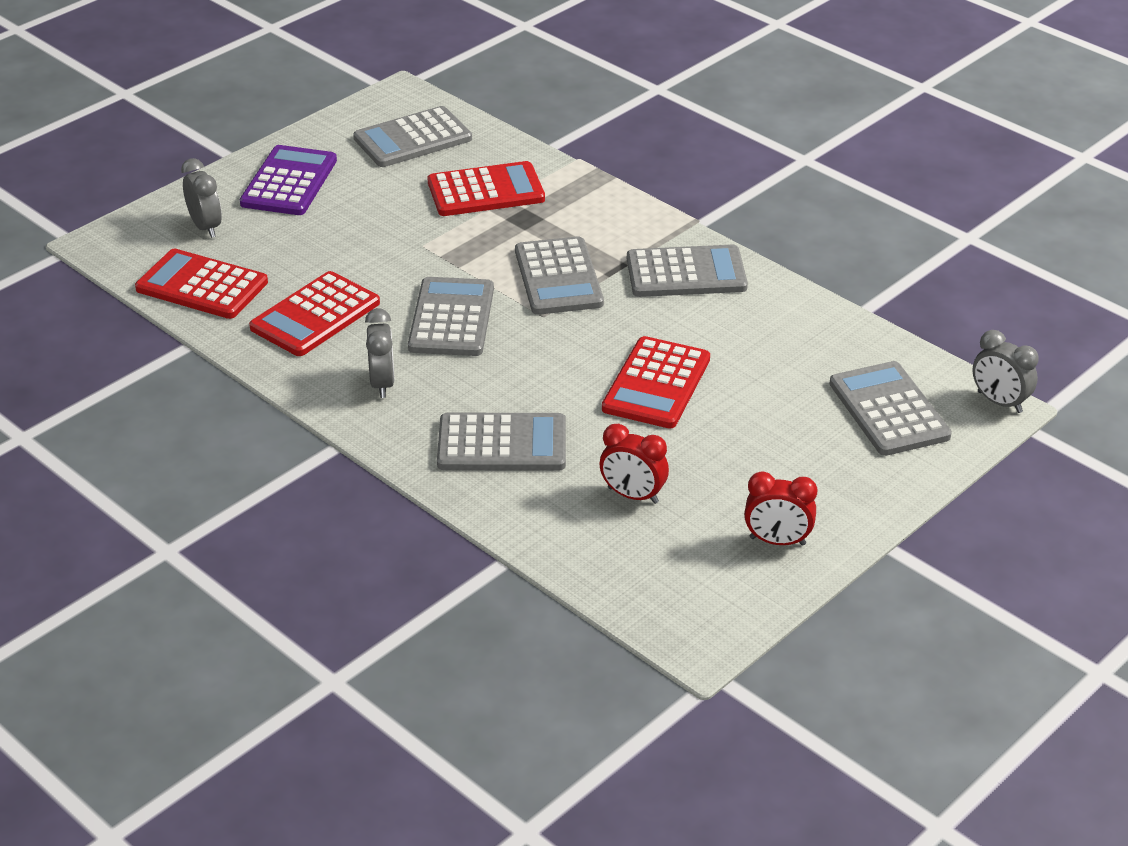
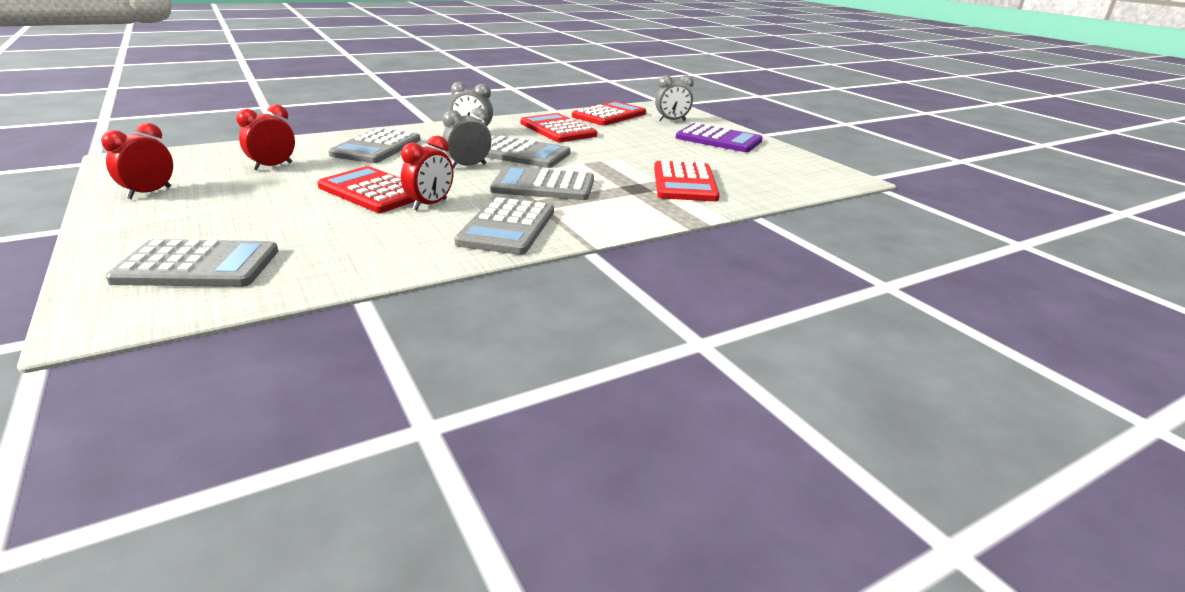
camera: 105 degrees right, 10 degrees down
grey calculator [353,106,472,167] -> none
grey clock [972,330,1039,413] -> grey clock moved to [443,107,491,169]
none -> red clock [401,136,453,210]

